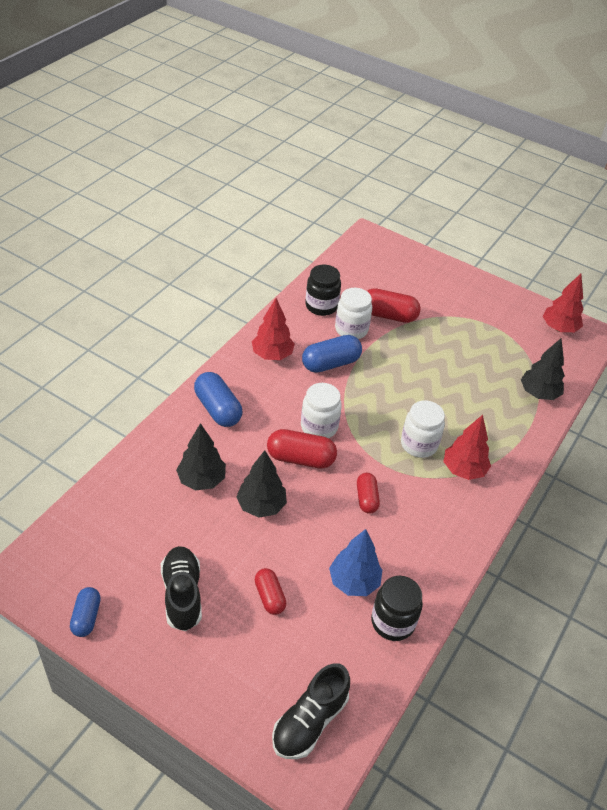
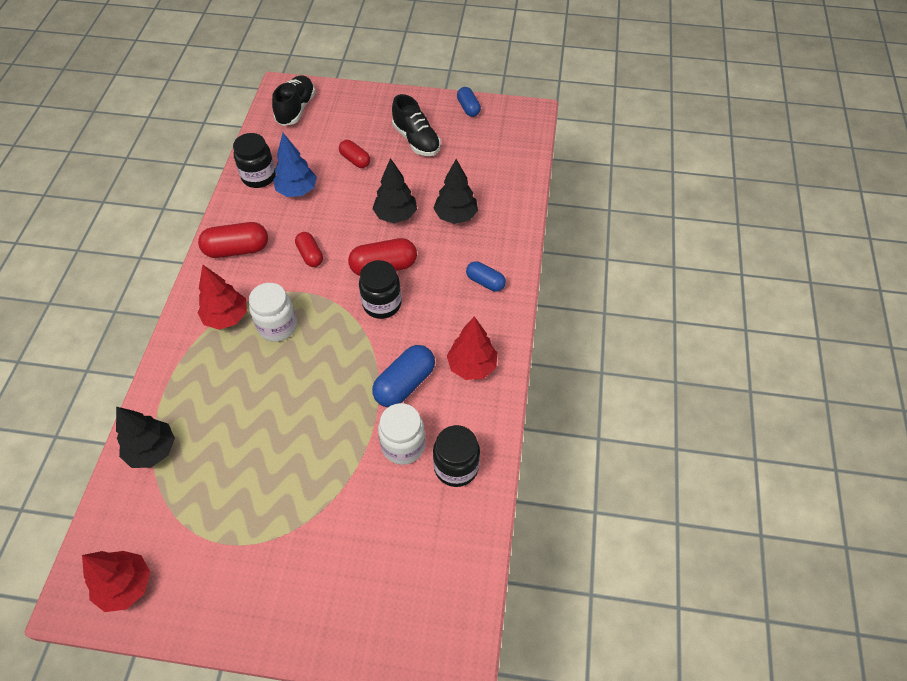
camera: 160 degrees right, 10 degrees up
blue capsule [194,372,242,427] -> blue capsule [466,261,506,292], size x0.62
white jar [301,383,342,438] -> black jar [359,260,402,319]
red capsule [367,288,421,323] -> red capsule moved to [198,222,268,258]

